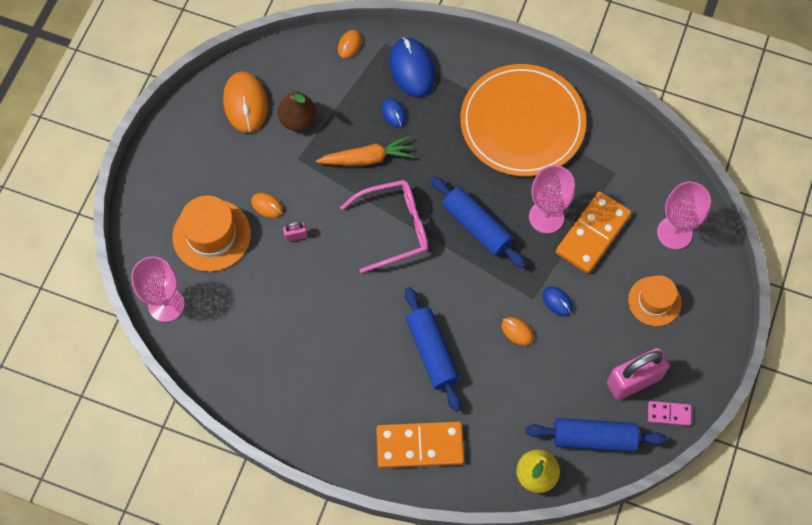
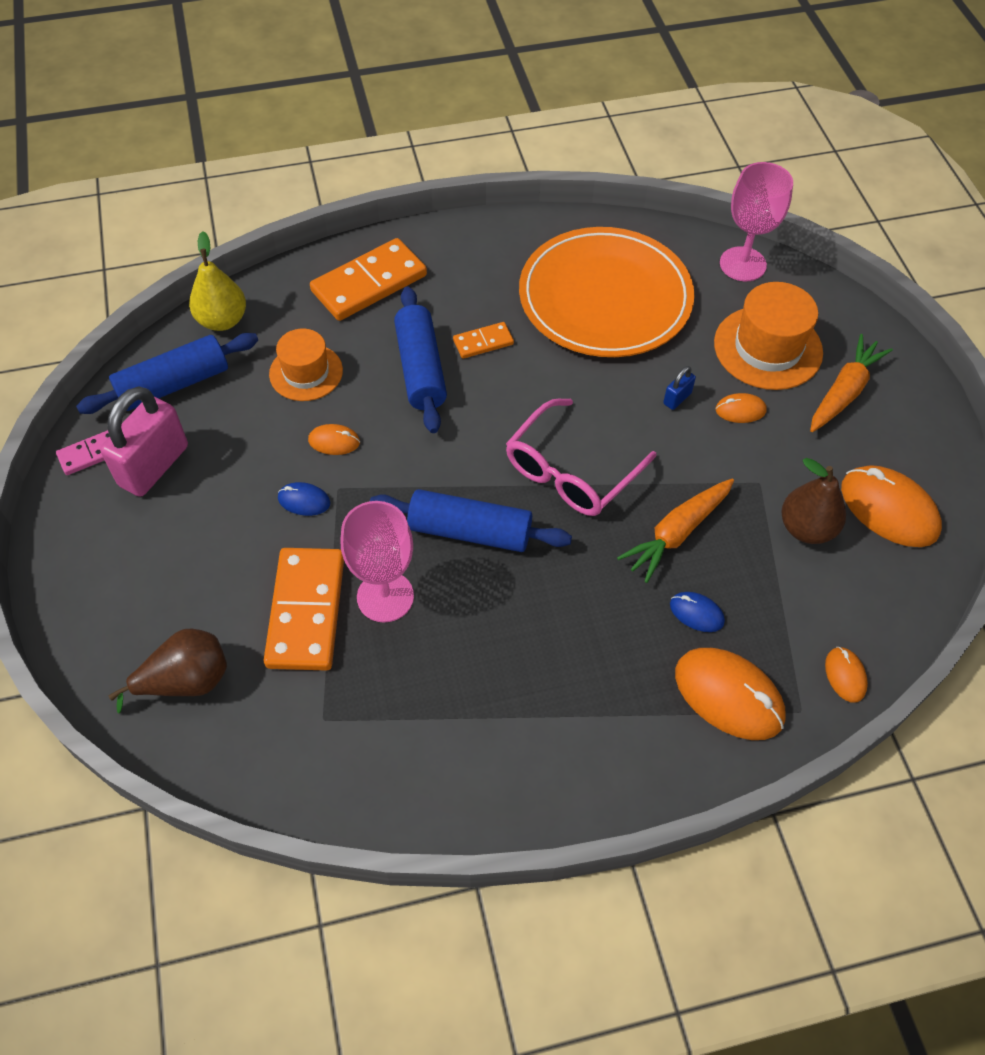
camera: 145 degrees right, 10 degrees down
pink padlock [283,222,308,242] -> blue padlock [663,366,696,410]
blue mouse [390,37,436,97] -> orange mouse [675,648,786,740]
blue rolling pin [405,287,461,412] -> blue rolling pin turned 45 degrees clockwise [394,287,447,433]
orange plate [460,64,586,176] -> orange plate moved to [519,227,695,357]
orange hat [628,275,682,326] -> orange hat moved to [269,329,343,401]
pink goblet [657,182,711,249] -> brown pear [109,629,227,714]
none -> orange domino [453,322,514,359]
none -> orange carrot [810,334,893,432]

